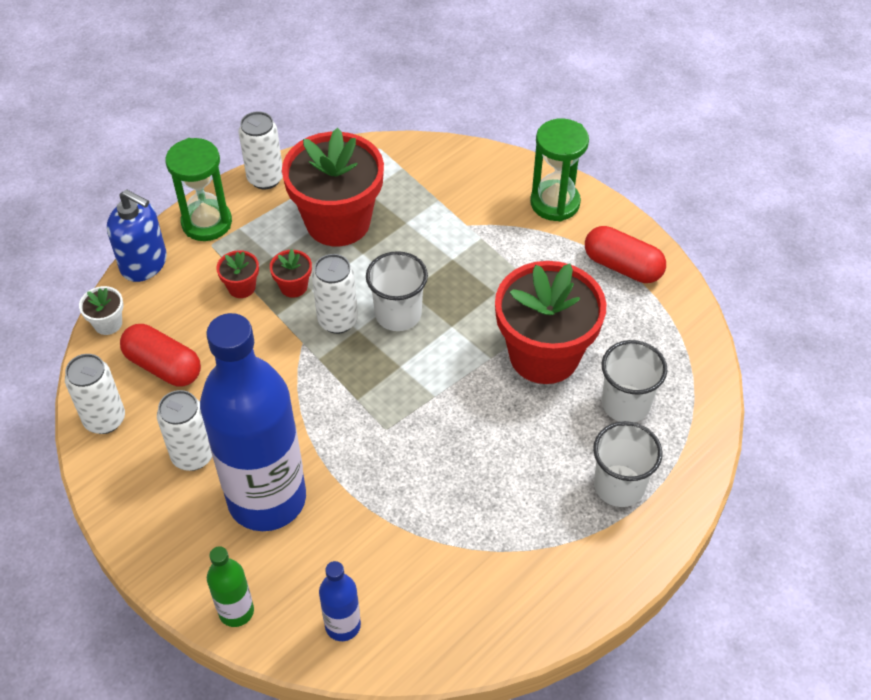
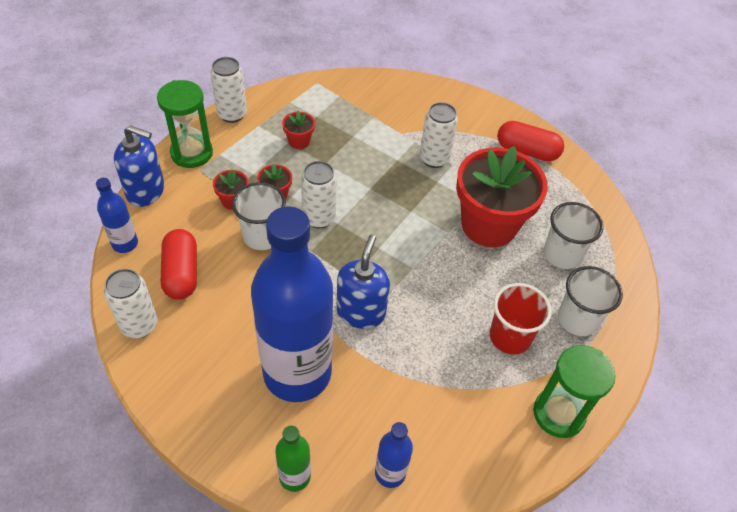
camera: 15 degrees left, 0 degrees up
white flower pot [79,286,123,335] -> blue bottle [96,178,138,253]
red capsule [120,324,201,386] -> red capsule turned 60 degrees clockwise [161,229,197,300]
white can [157,390,212,471] -> white can moved to [420,102,458,168]
red flower pot [282,128,384,246] -> red flower pot [282,111,315,149], size x0.41
white cup [366,251,428,331] -> white cup moved to [232,182,286,250]
green hourglass [530,118,589,221] -> green hourglass moved to [533,345,615,438]
none -> blue soap dispenser [336,235,390,329]
none -> red cup [490,283,552,354]

